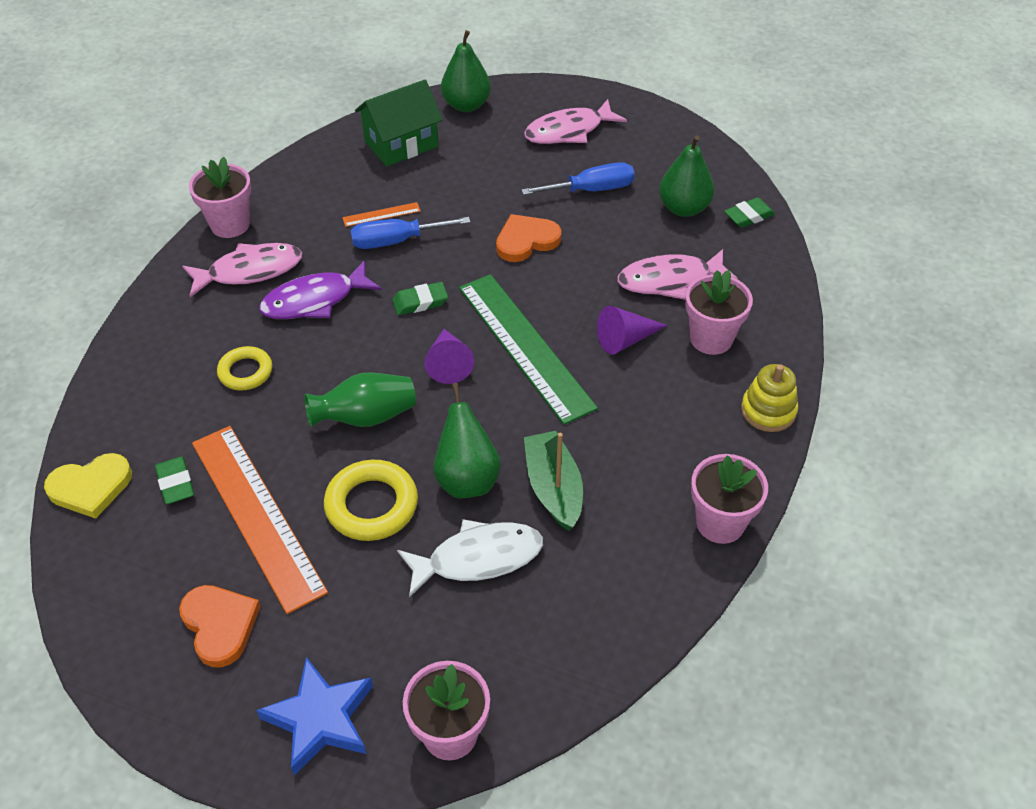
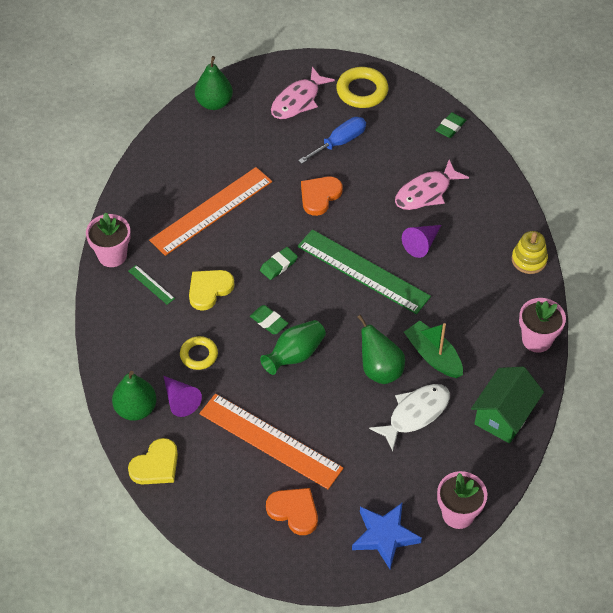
camera: 25 degrees left, 5 degrees up
green eraser [155,457,194,504] -> green eraser moved to [250,305,288,334]
pink fish [182,243,302,297] -> green ruler [128,265,175,305]
purple fish [259,260,382,319] -> yellow heart [189,270,234,311]
yellow ring [324,460,418,541] -> yellow ring moved to [336,67,388,108]
orange ruler [342,202,421,227] -> orange ruler [149,167,272,256], size x2.47
blue screwdriver [351,217,471,249] -> none
green house [355,80,443,166] -> green house moved to [471,367,544,443]
purple cone [424,329,474,384] -> purple cone moved to [164,376,202,417]
green pear [659,135,715,217] -> green pear moved to [112,371,157,421]
pink flower pot [685,270,753,355] -> none

